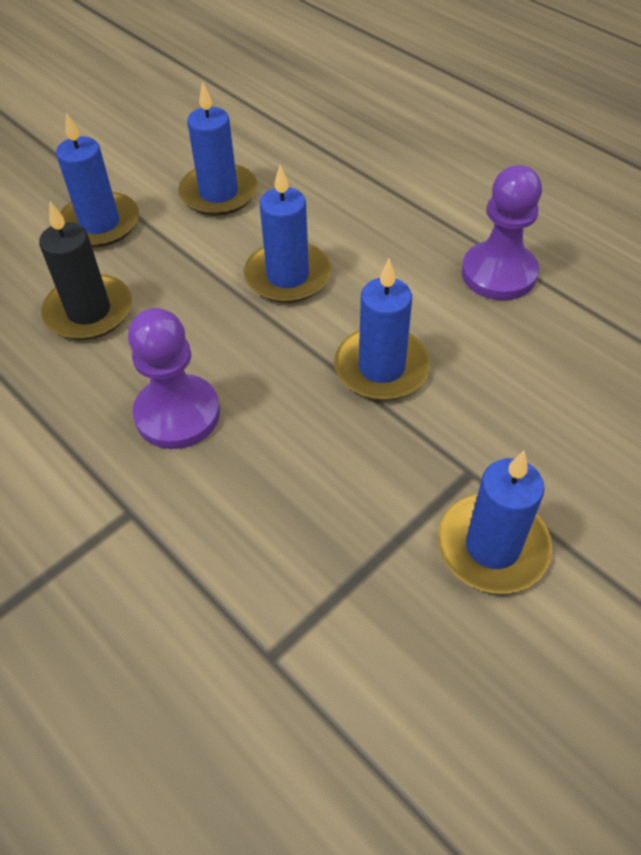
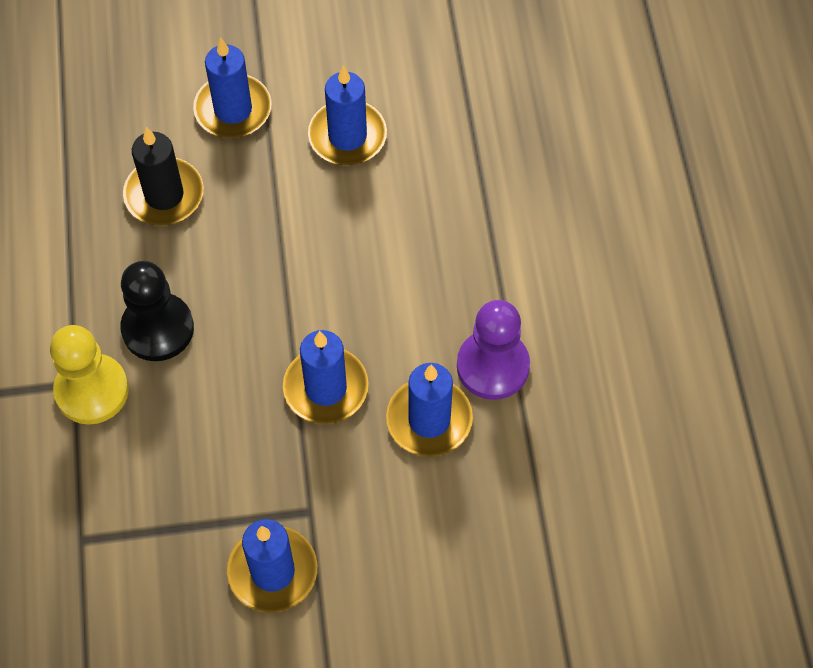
camera: 35 degrees right, 10 degrees up
purple pawn [128,308,220,449] -> black pawn [120,261,194,361]
blue candle [244,165,331,303] -> blue candle moved to [386,363,473,457]
none -> yellow pawn [50,325,129,425]

